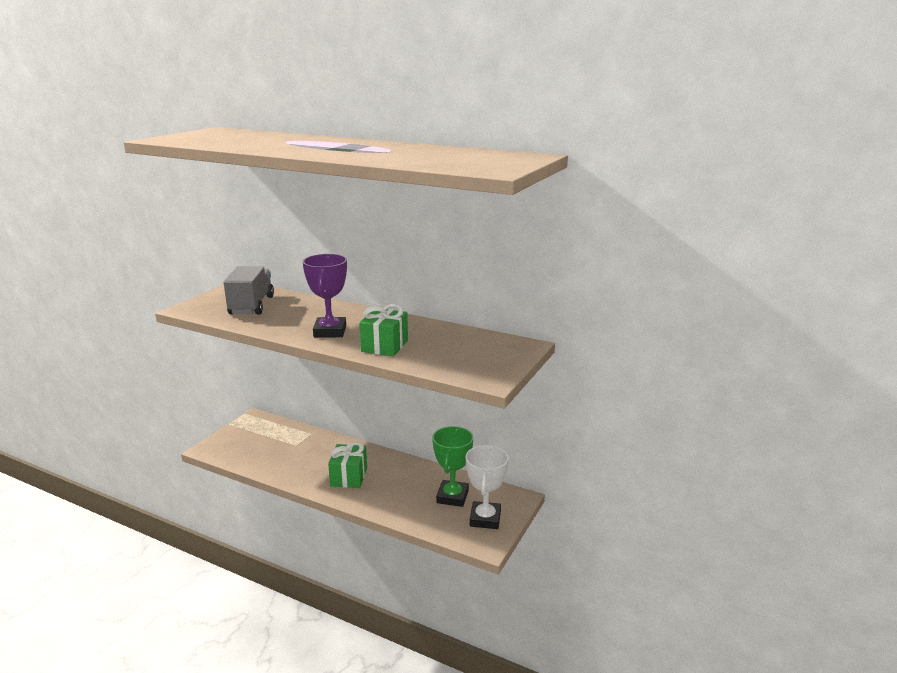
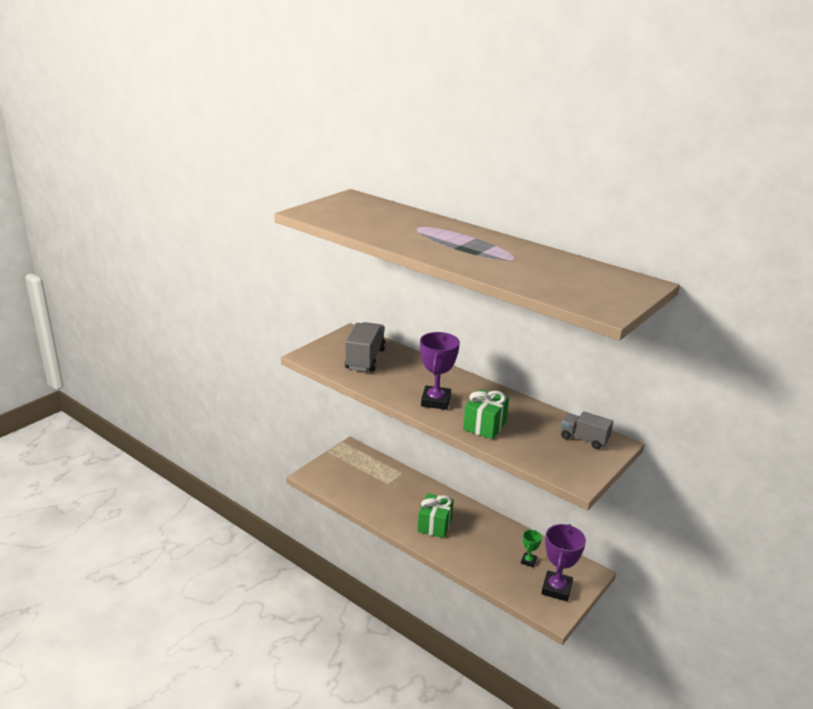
camera: 10 degrees right, 5 degrees up
green trophy [432,426,473,507] -> green trophy [521,530,542,567], size x0.51
white trophy [466,445,509,529] -> purple trophy [541,524,586,601]
none -> grey truck [561,411,613,449]

